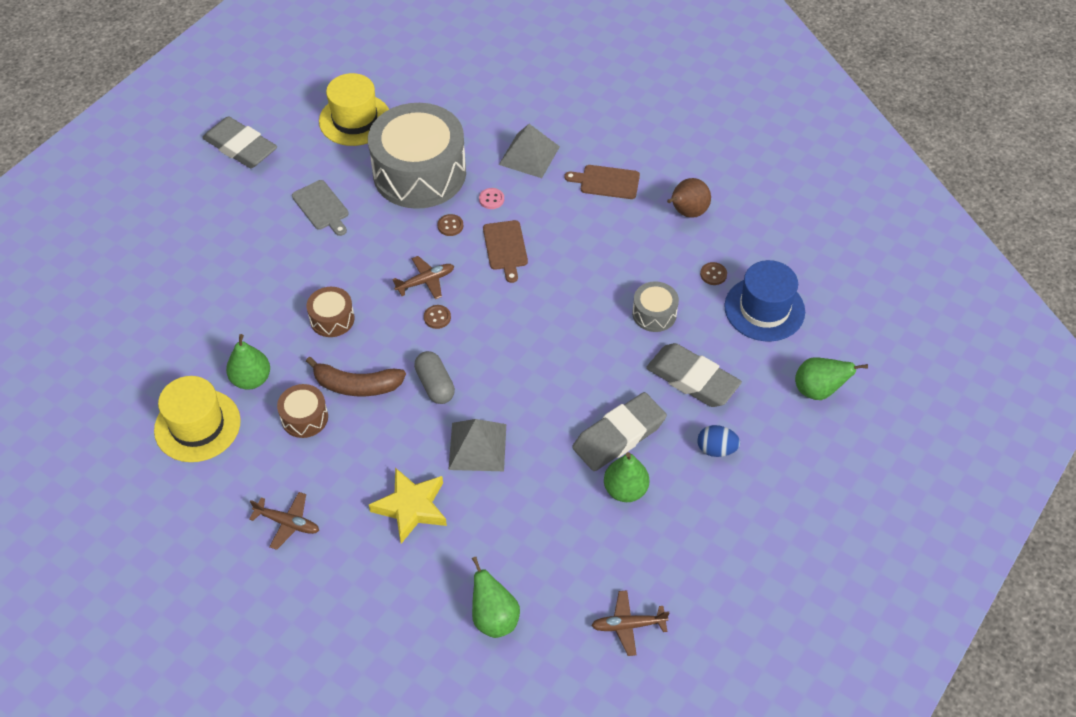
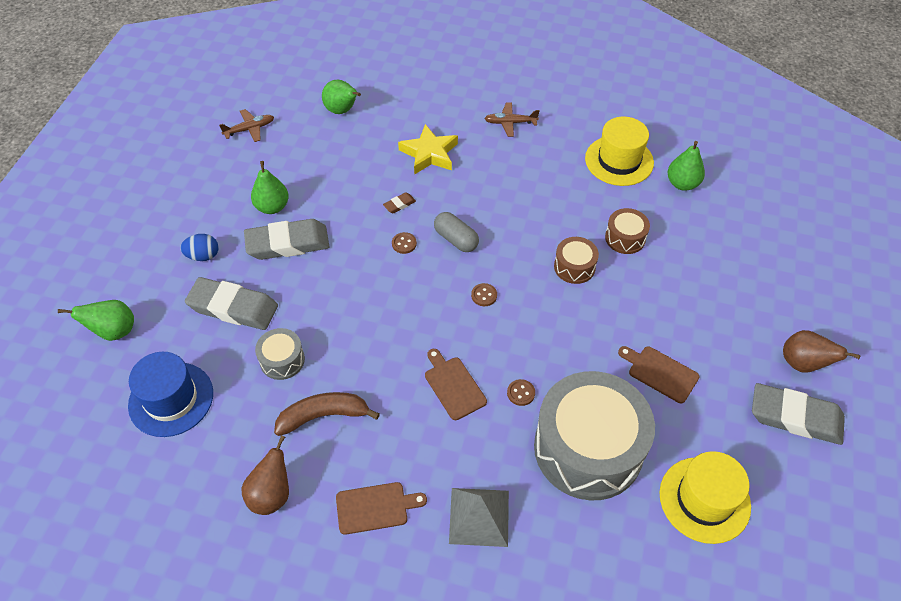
camera: 160 degrees right, 0 degrees up
green pear [226,334,270,390] -> green pear moved to [667,141,705,191]
brown drum [277,384,328,438] -> brown drum moved to [605,208,650,254]
grey cutting board [292,180,349,236] -> brown cutting board [618,346,699,403]
brown banana [306,357,406,396] -> brown banana moved to [274,392,380,436]
brown plane [392,256,454,299] -> none
grey pyramid [448,419,506,471] -> brown eraser [383,192,416,213]
pink button [479,188,504,209] -> none
grey eraser [572,392,667,471] -> grey eraser turned 45 degrees clockwise [244,219,330,260]
brown button [700,262,727,285] -> brown button moved to [392,232,417,254]
none -> brown pear [783,330,861,373]

